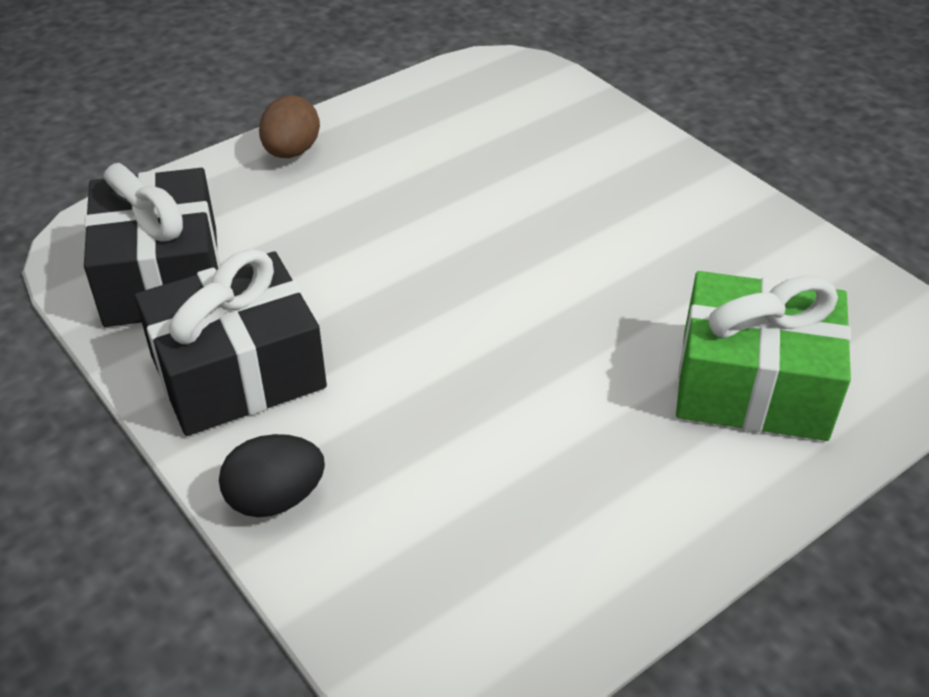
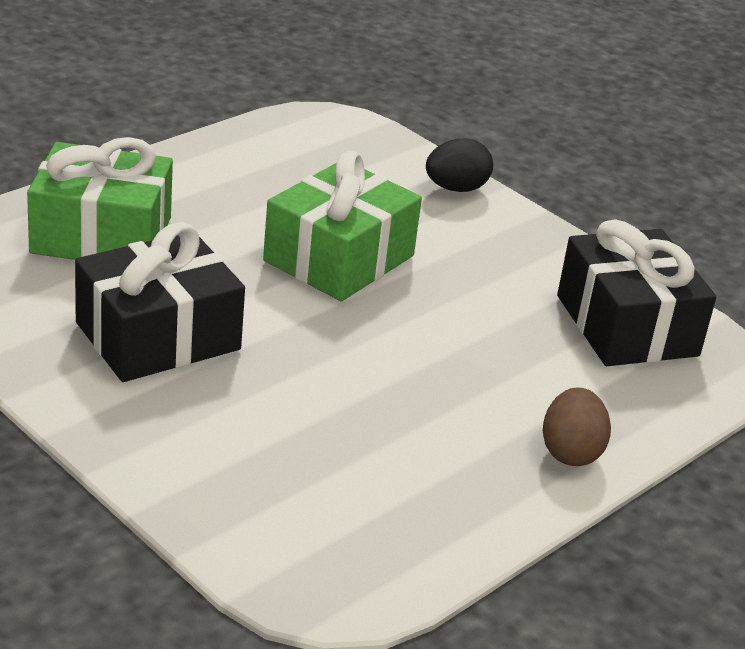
camera: 170 degrees right, 10 degrees down
black gift [135,249,327,436] -> black gift moved to [75,222,245,382]
none -> green gift [263,151,422,301]

